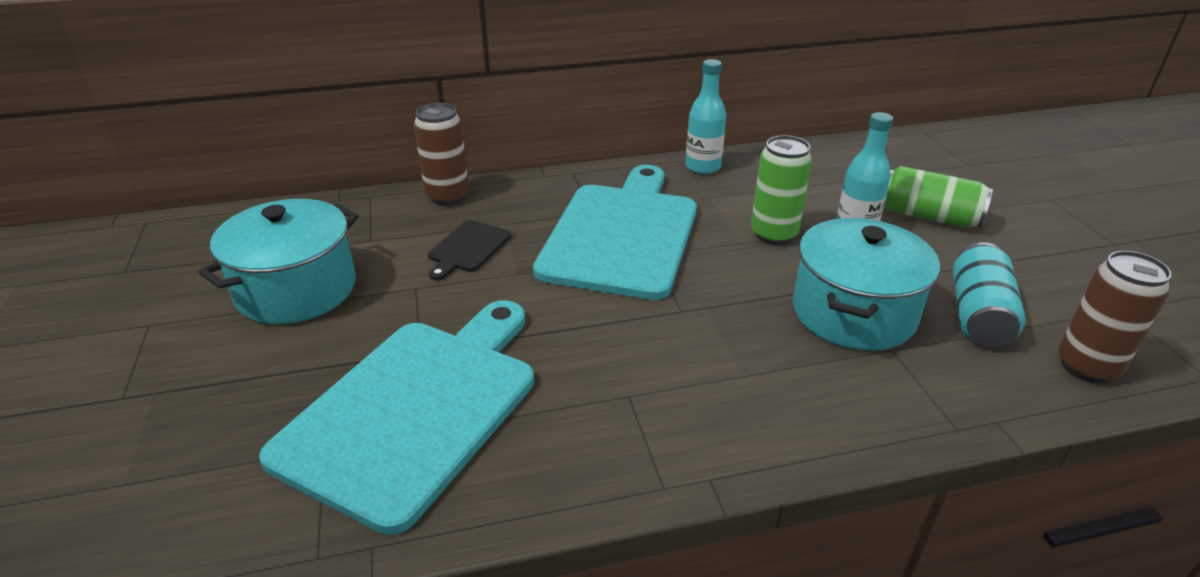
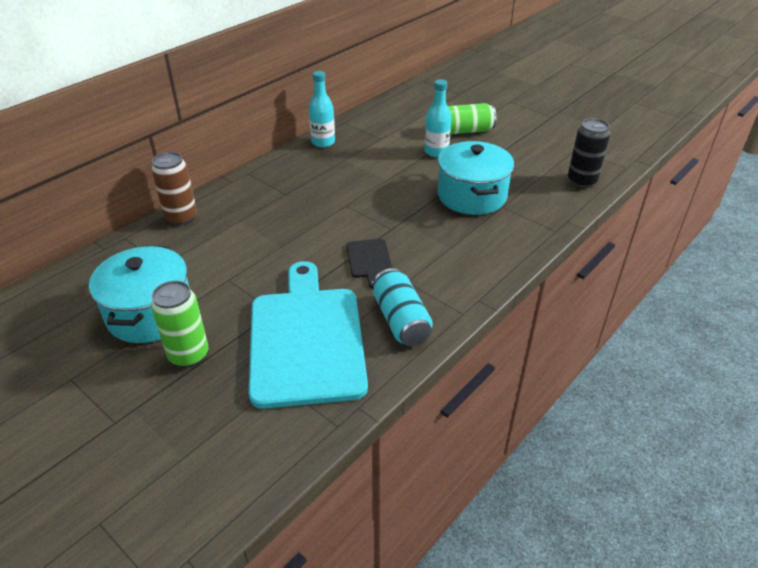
camera: 35 degrees left, 5 degrees up
black cutting board [428,220,512,281] -> black cutting board moved to [346,239,393,289]
turquoise cutting board [533,165,697,300] -> none
green can [751,135,812,245] -> green can moved to [151,281,208,368]
turquoise can [953,242,1026,347] -> turquoise can moved to [373,268,433,346]
brown can [1058,251,1172,383] -> black can [568,118,610,188]

